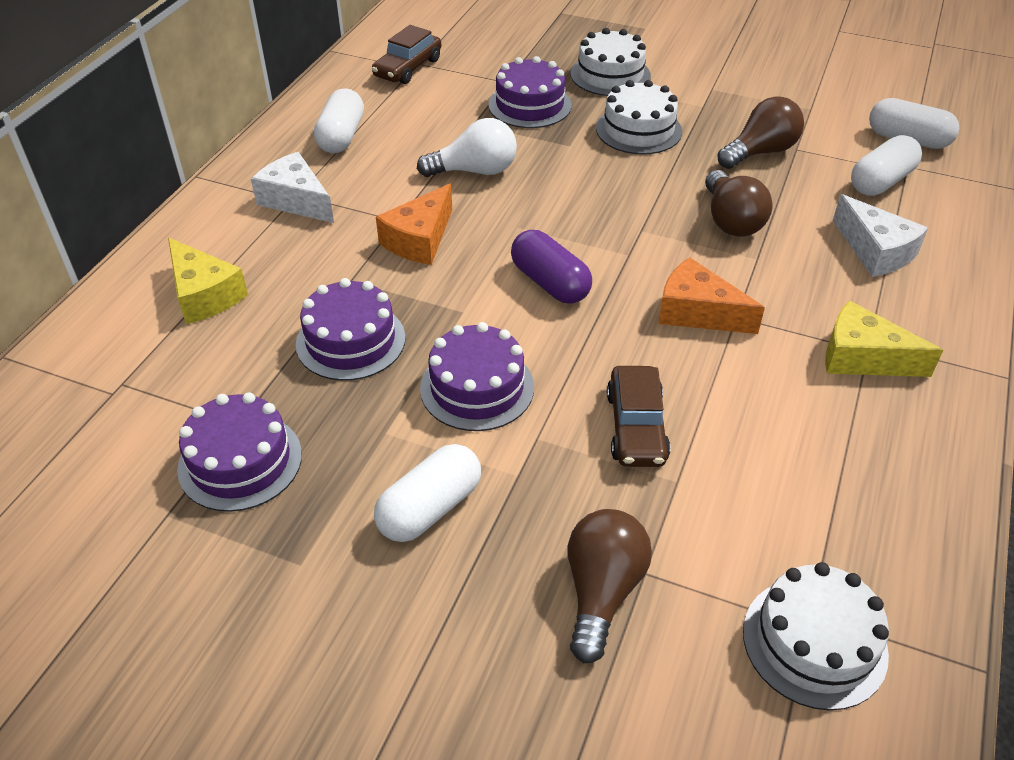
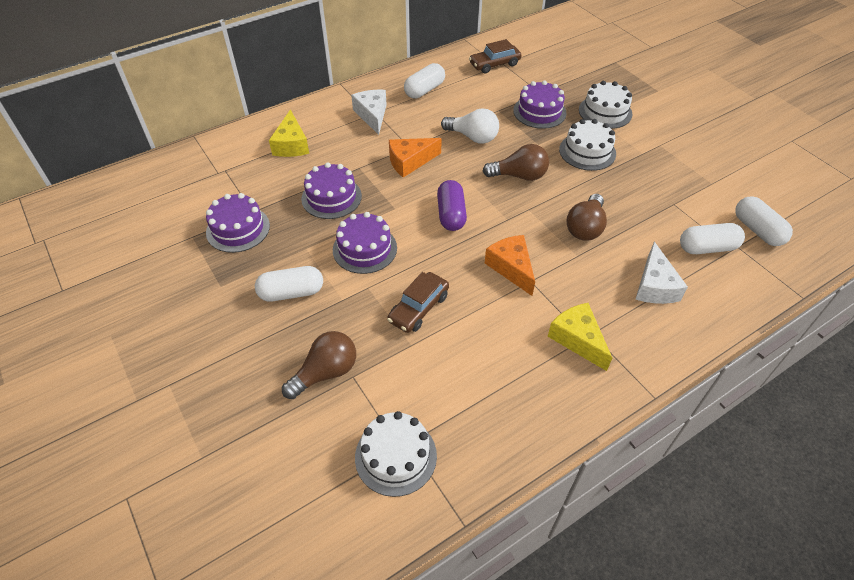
camera: 35 degrees right, 5 degrees up
brown light bulb [718,96,804,169] -> brown light bulb moved to [483,144,549,181]

